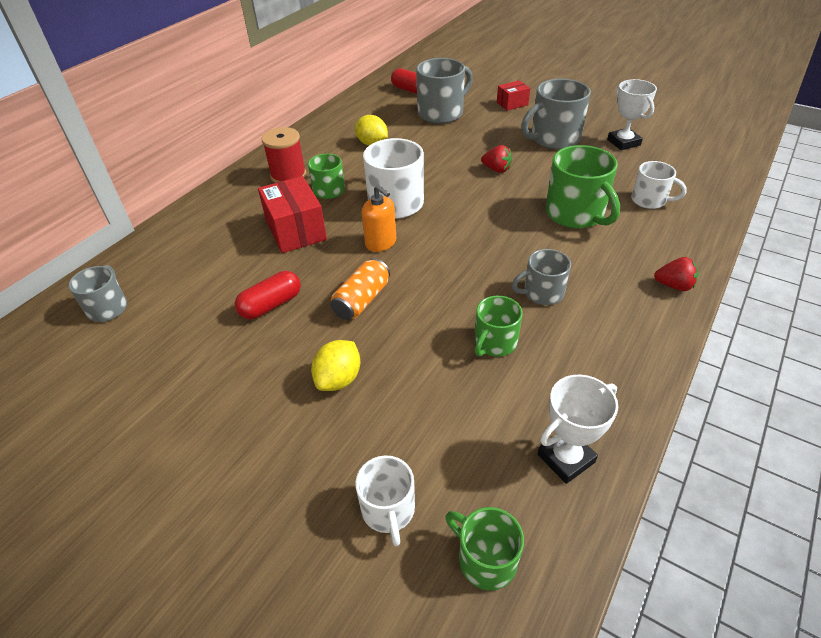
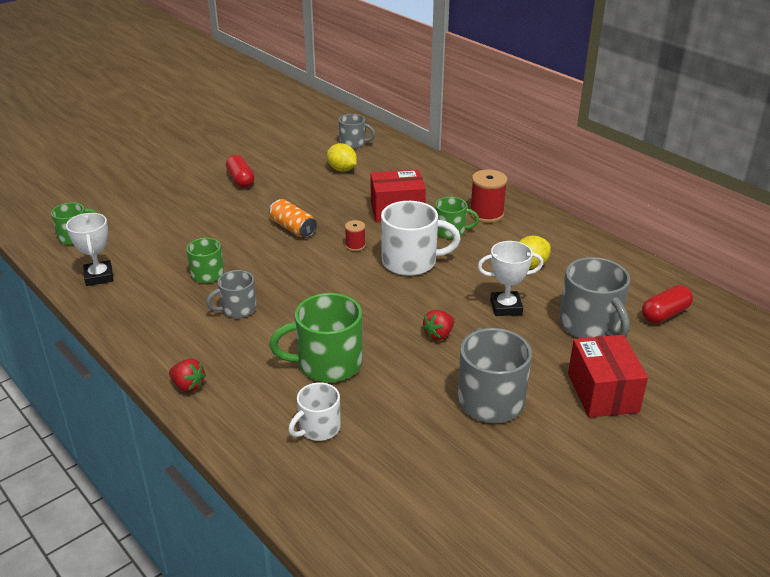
camera: 105 degrees right, 10 degrees down
red capsule [235,271,301,319] -> red capsule moved to [226,155,254,188]
yellow lemon [311,340,360,391] -> yellow lemon moved to [327,143,357,172]
white mug [355,455,415,546] -> none
orange soap dispenser [362,185,396,252] -> red spool [345,220,366,251]
red box [497,80,530,111] -> red box [568,335,648,418], size x1.77
grey mug [512,249,571,305] -> grey mug turned 120 degrees counterclockwise [206,270,257,318]
white trophy [607,79,657,150] -> white trophy moved to [478,241,543,316]
red strawberry [654,257,699,291] -> red strawberry turned 90 degrees counterclockwise [169,359,206,392]

